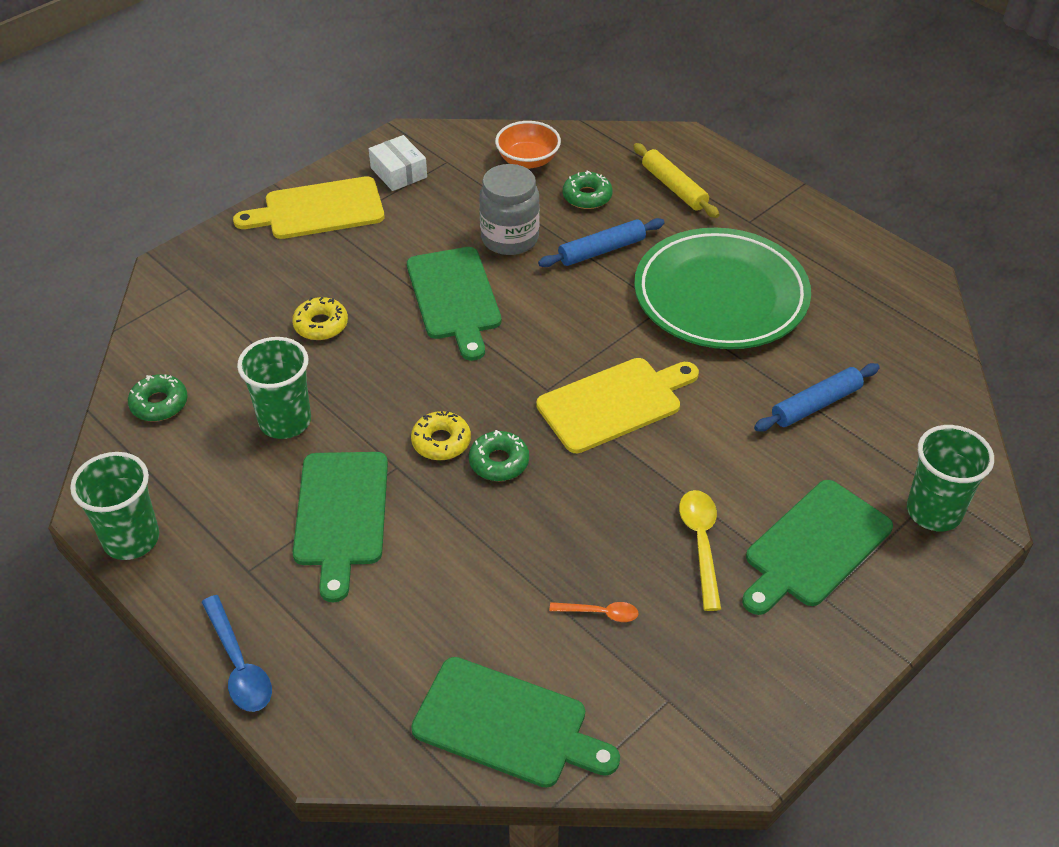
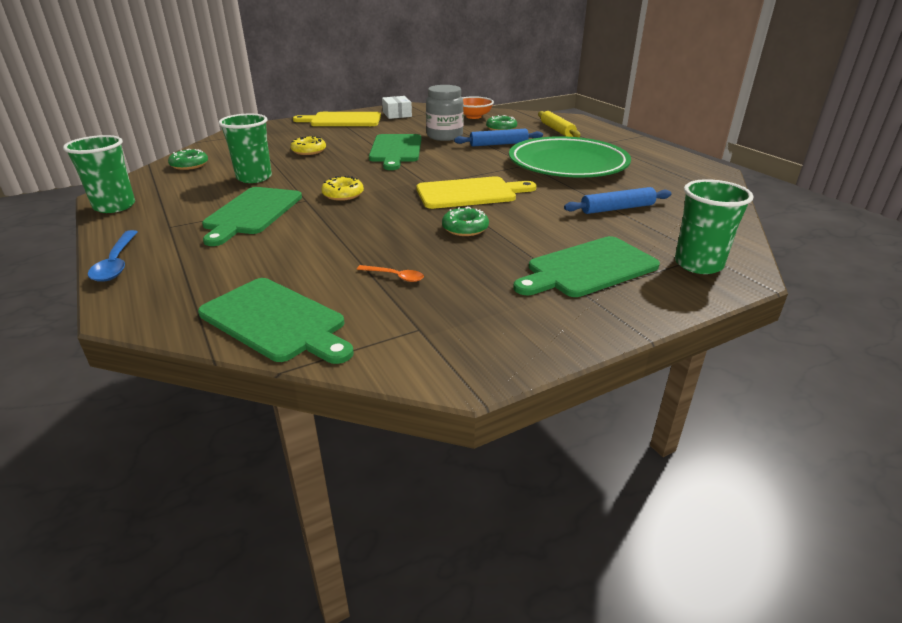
camera: 15 degrees right, 15 degrees down
green donut [469,430,529,481] -> green donut moved to [442,206,489,236]
yellow spoon [679,490,721,611] -> none

